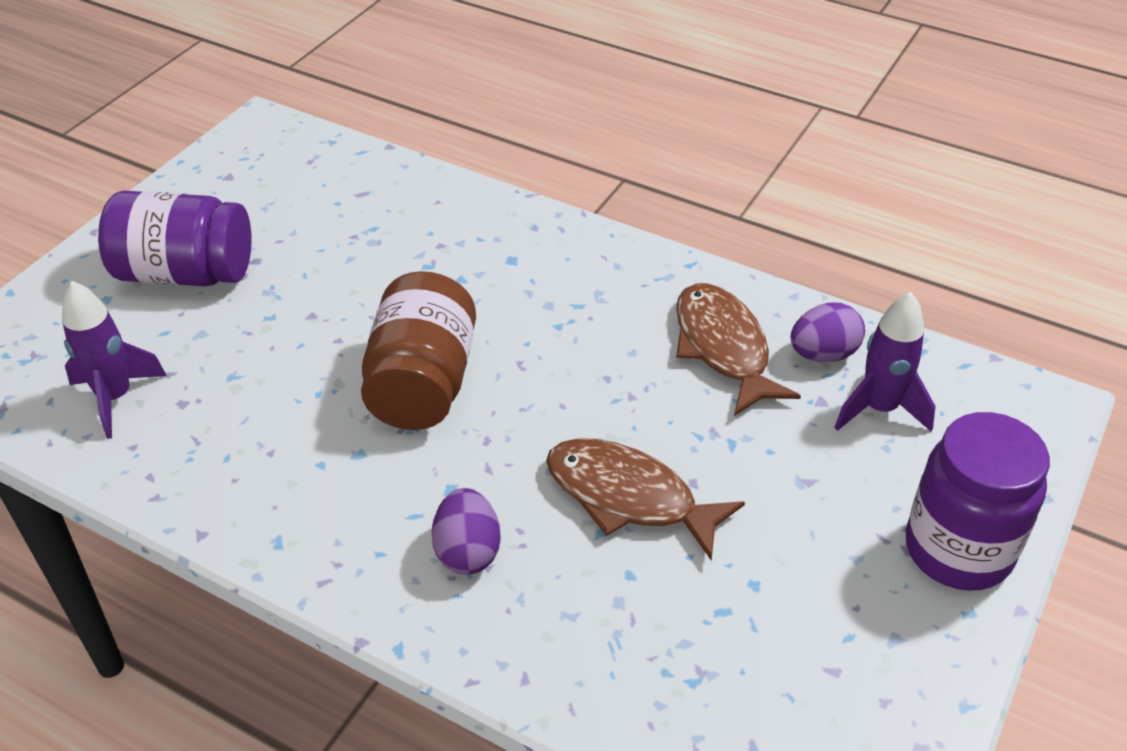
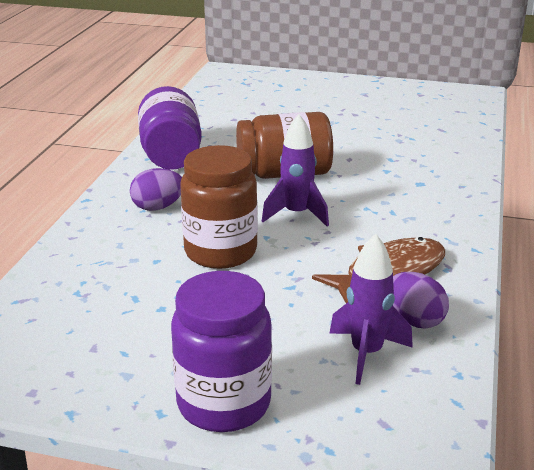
camera: 75 degrees right, 15 degrees down
purple rocket [62,281,167,439] -> purple rocket moved to [262,114,329,226]
purple jar [98,191,252,286] -> purple jar moved to [138,86,202,170]
brown fish [546,438,745,560] -> brown jar [180,145,258,269]

